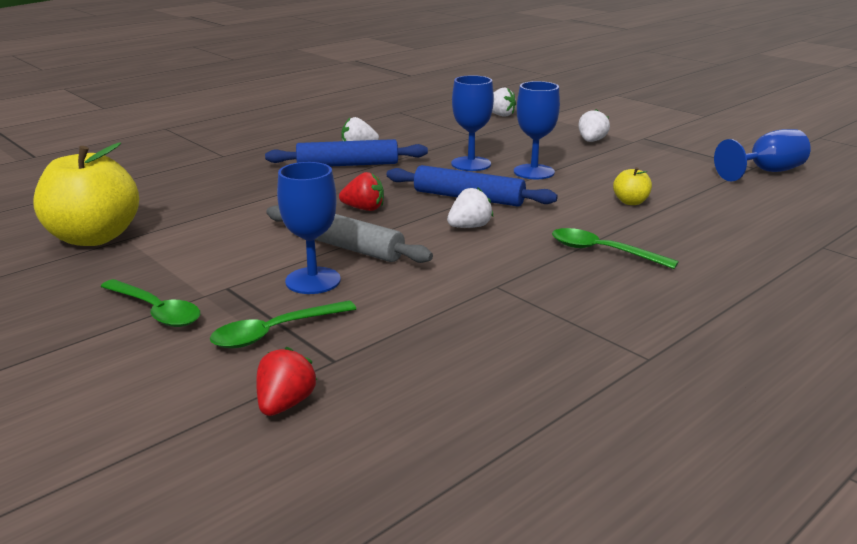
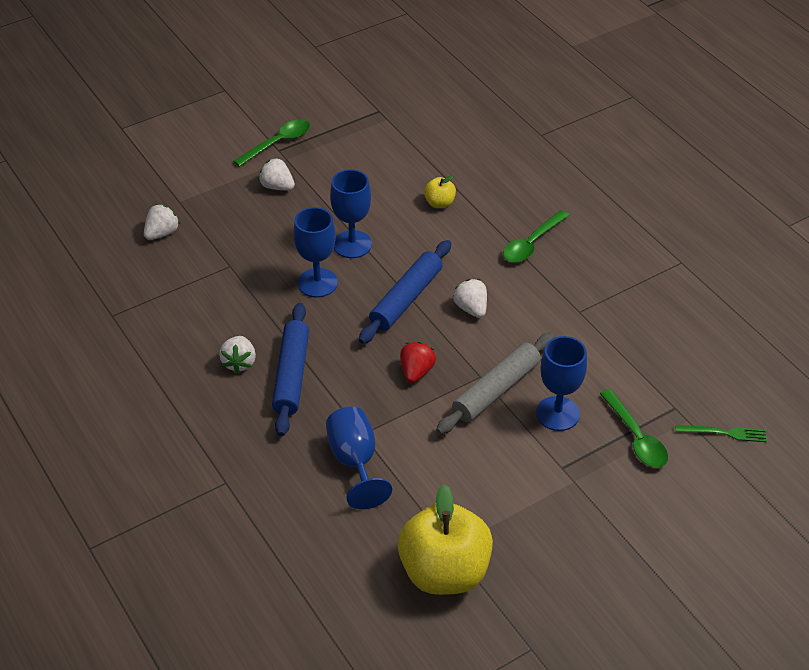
camera: 80 degrees left, 20 degrees up
green spoon [100,279,200,327] -> green spoon moved to [233,119,310,167]
red strawberry [256,347,317,416] -> green fork [675,425,767,442]
blue goblet [714,129,811,182] -> blue goblet moved to [326,406,392,509]

